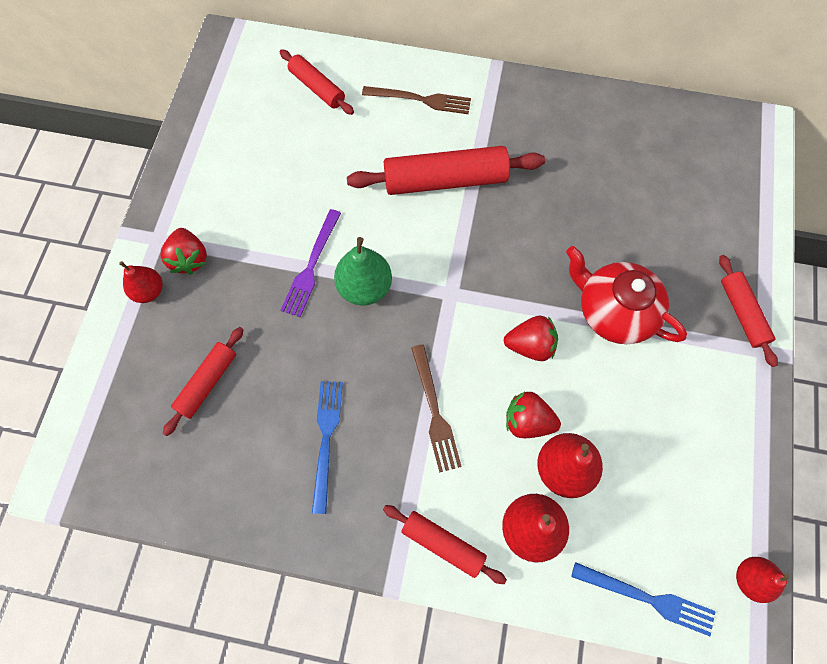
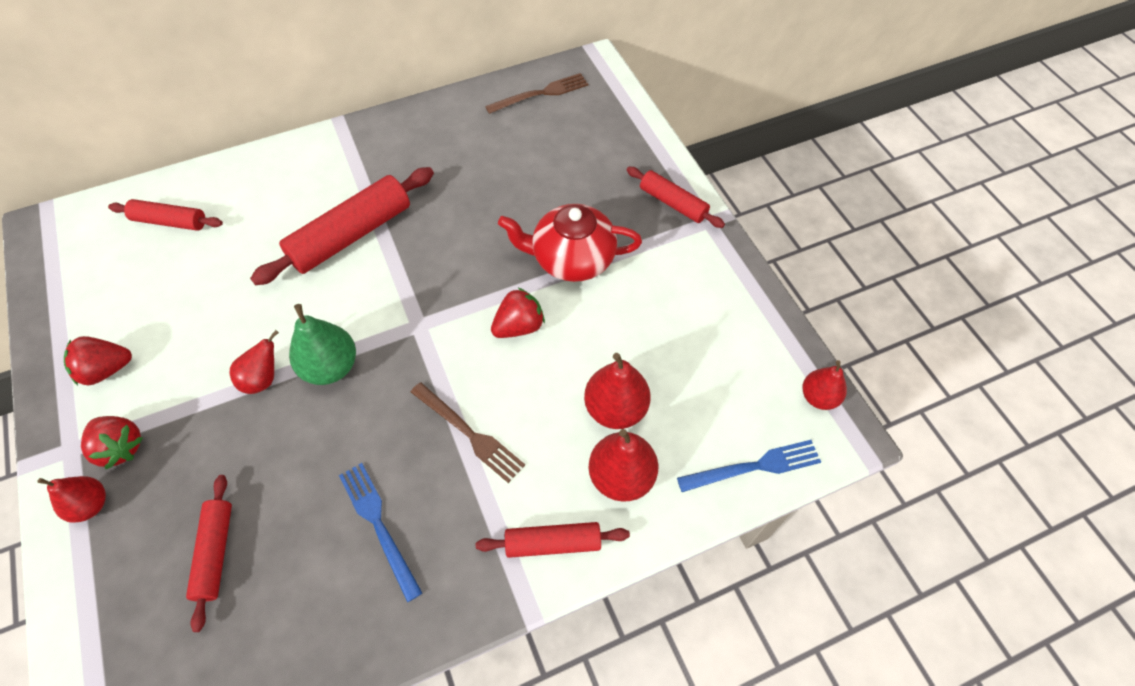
camera: 35 degrees left, 10 degrees down
purple fork [281,209,341,317] -> red pear [230,330,279,394]
brown fork [362,86,471,114] -> brown fork moved to [485,73,588,114]
red strawberry [506,391,561,438] -> red strawberry moved to [64,336,132,386]

